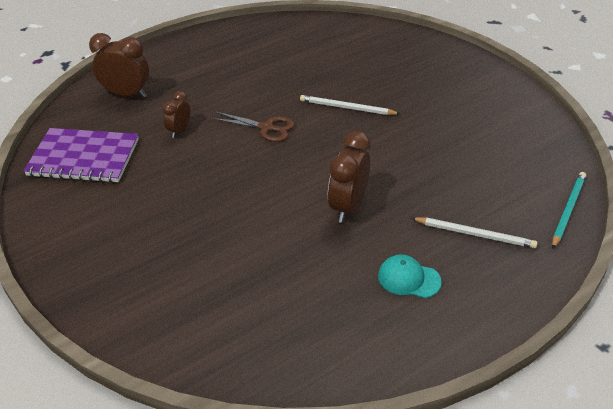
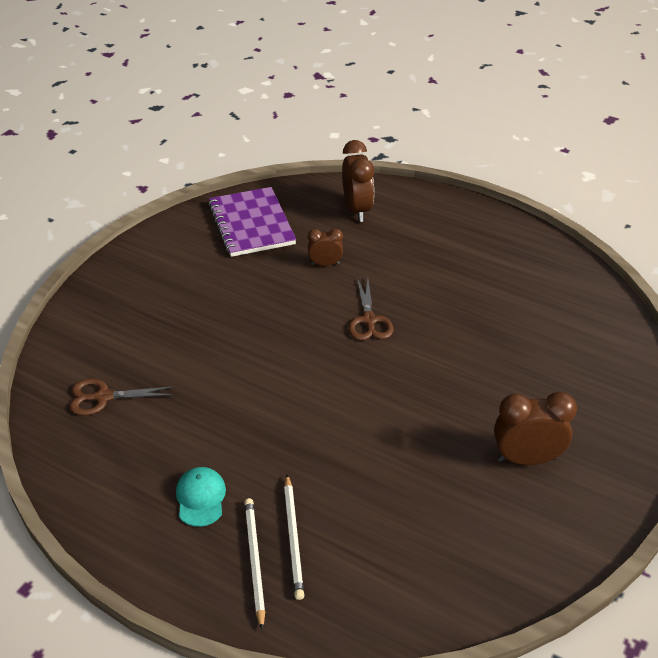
camera: 65 degrees right, 0 degrees up
white pencil [300,95,400,115] -> white pencil moved to [244,498,265,630]
brown clock [328,131,371,223] -> brown clock moved to [494,392,577,465]
turquoise pencil [552,172,586,249] -> none
none -> brown scissors [69,379,175,416]

